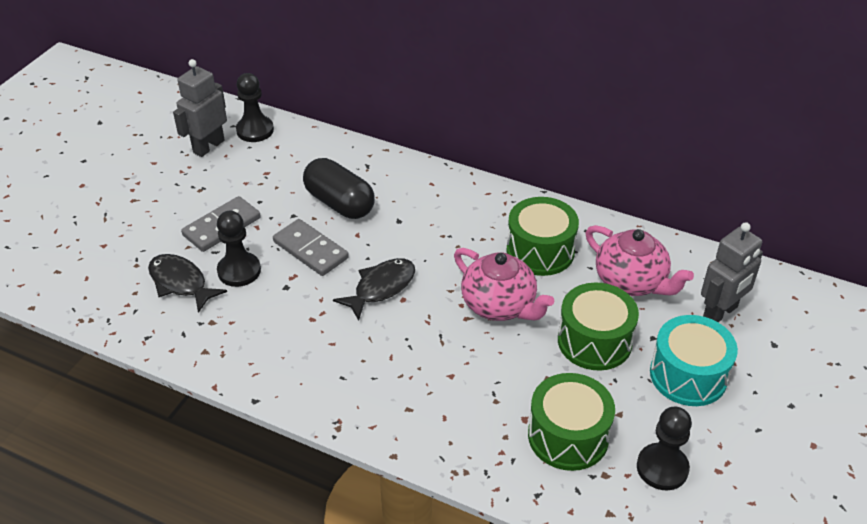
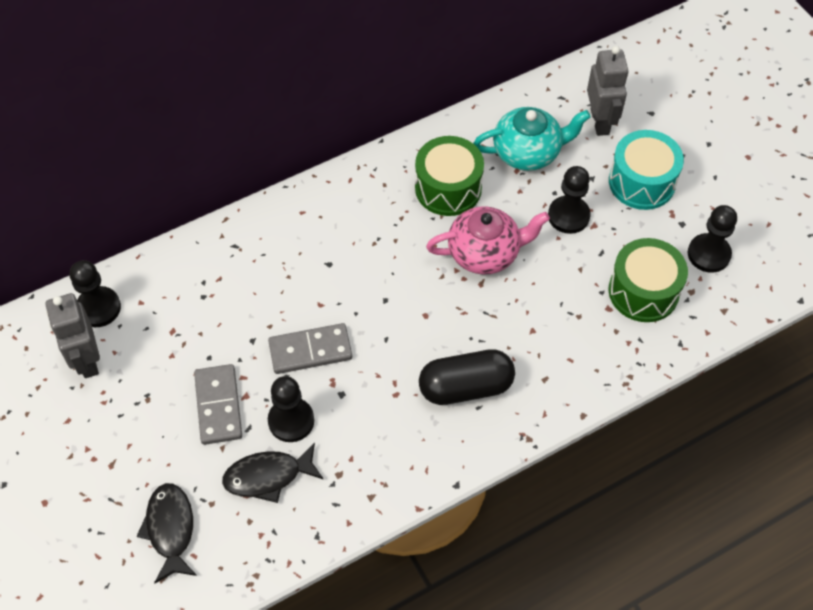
camera: 55 degrees left, 15 degrees up
black capsule [303,158,375,219] -> black capsule moved to [419,349,515,405]
black fish [333,258,415,321] -> black fish moved to [137,483,197,584]
green drum [558,283,639,371] -> black pawn [548,166,591,234]
pink teapot [586,225,694,296] -> turquoise teapot [473,107,591,171]

